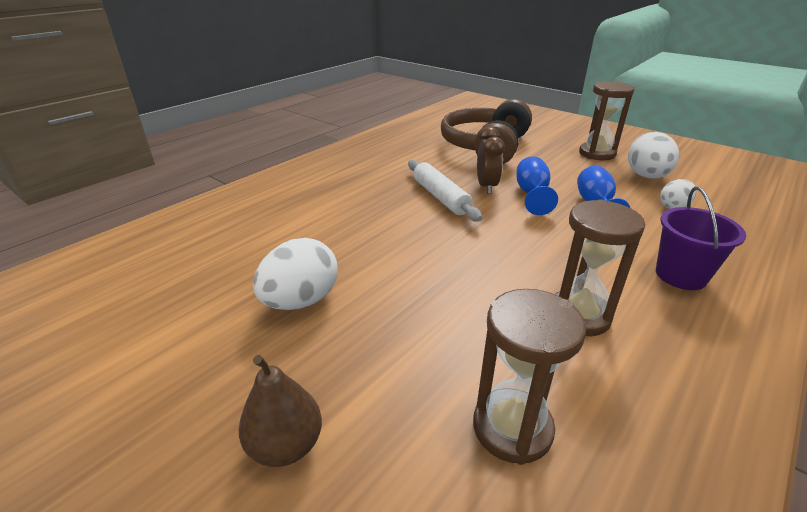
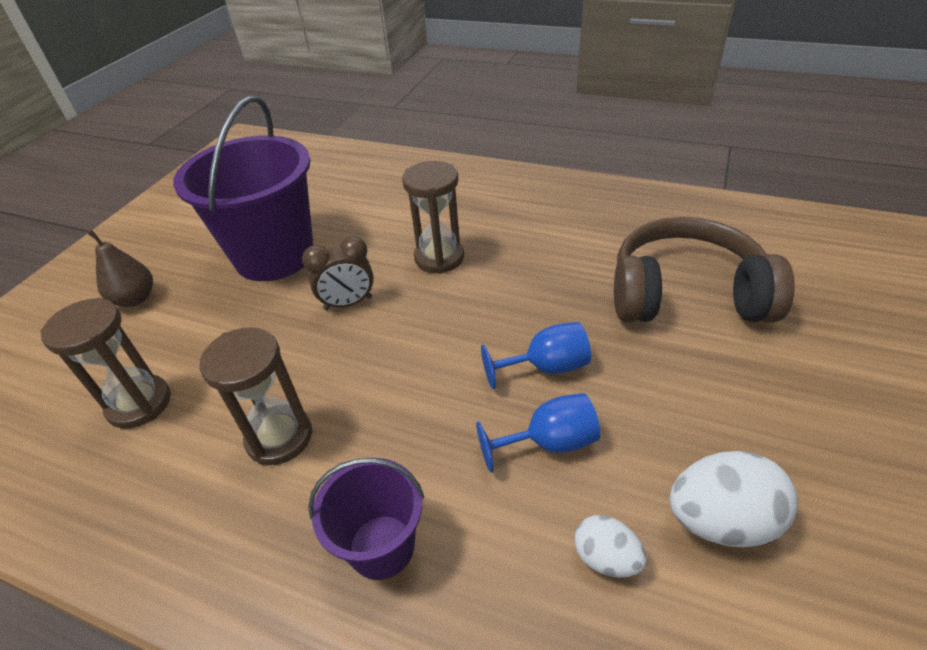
camera: 75 degrees right, 10 degrees up
white egg [253,238,338,310] -> purple bucket [173,96,313,281]
white rolling pin [408,159,482,221] -> none
brown clock [477,127,505,194] -> brown clock moved to [302,236,374,310]
brown hourglass [579,81,634,160] -> brown hourglass moved to [402,161,464,274]

